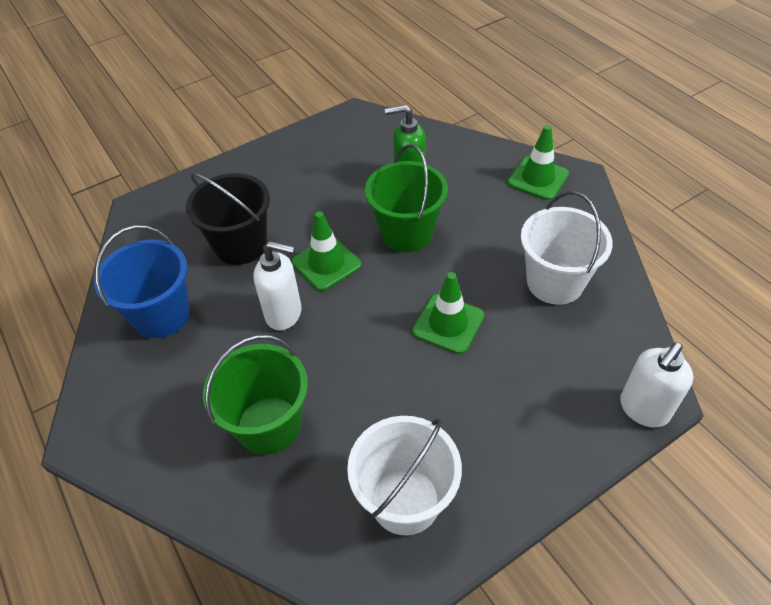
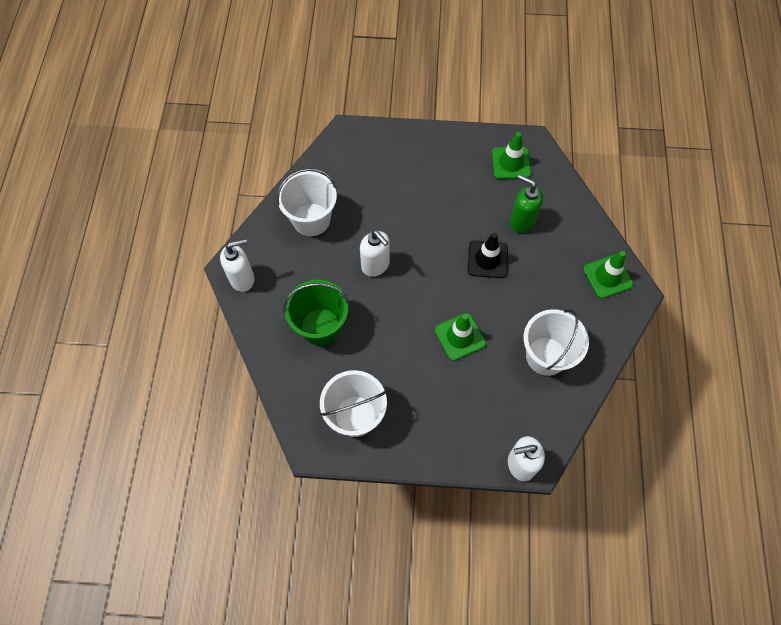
camera: 35 degrees right, 15 degrees up
blue bucket [94,225,190,338] -> white bucket [276,168,337,236]
black bucket [186,173,270,265] -> none
green traffic cone [292,211,361,291] -> green traffic cone moved to [492,132,531,179]
green bucket [365,144,448,252] -> black traffic cone [468,233,508,278]
none -> white soap dispenser [220,238,254,292]

